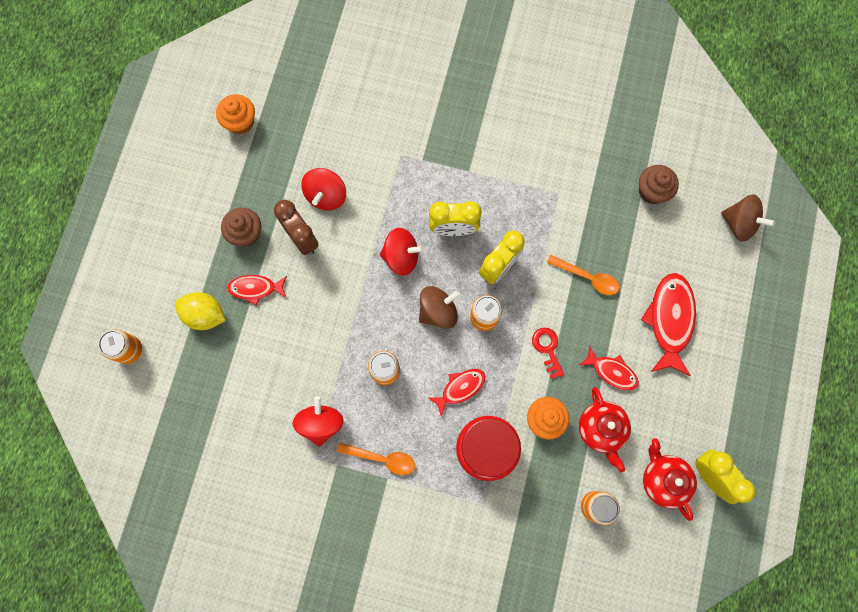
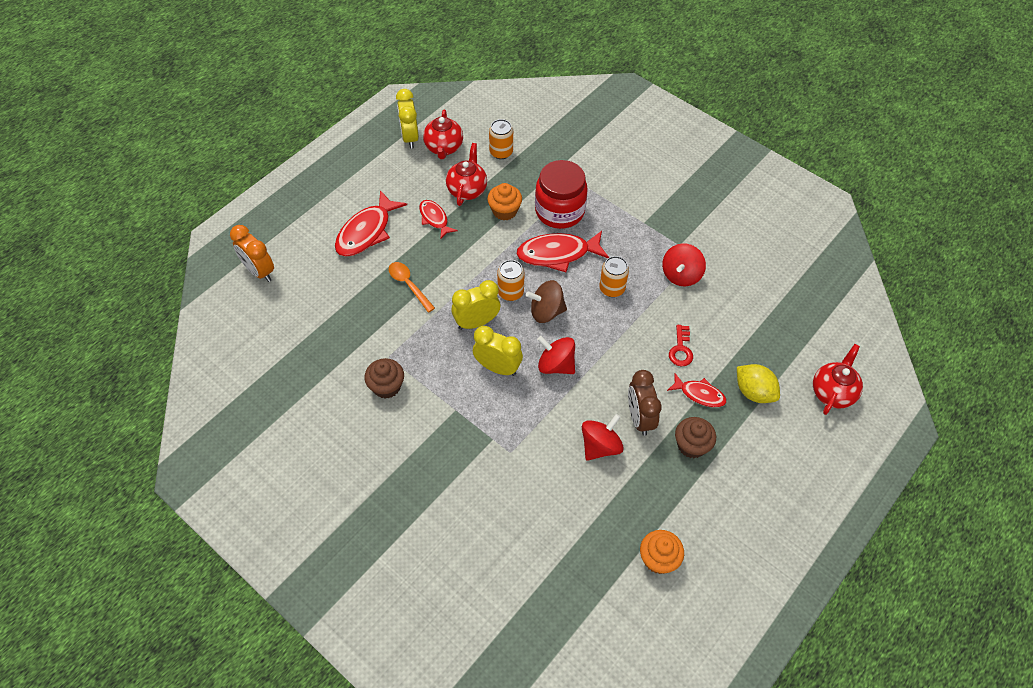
camera: 155 degrees left, 20 degrees down
orange can [98,329,142,364] -> red teapot [813,344,863,415]
orange spoon [337,443,415,475] -> none
red fish [429,369,486,416] -> red fish [516,231,609,272], size x1.72
red key [532,328,564,379] -> red key moved to [669,325,693,367]
brown cupcake [639,165,679,204] -> brown cupcake moved to [364,358,404,399]
brown spinning top [721,194,775,242] -> orange clock [230,225,274,282]

